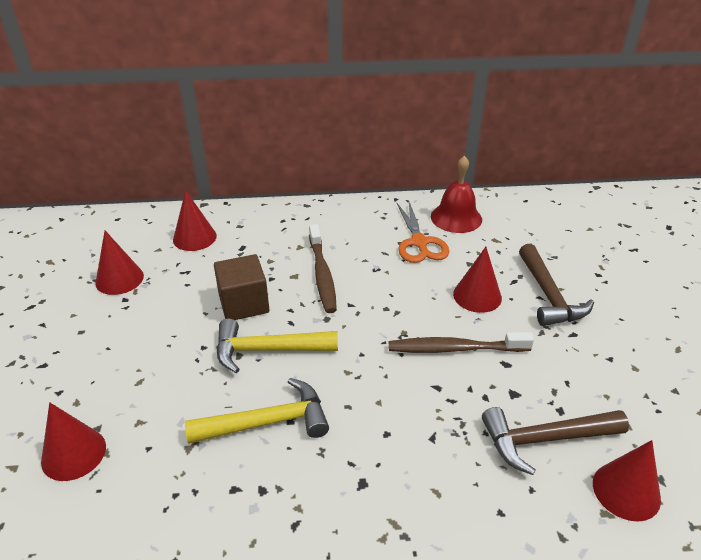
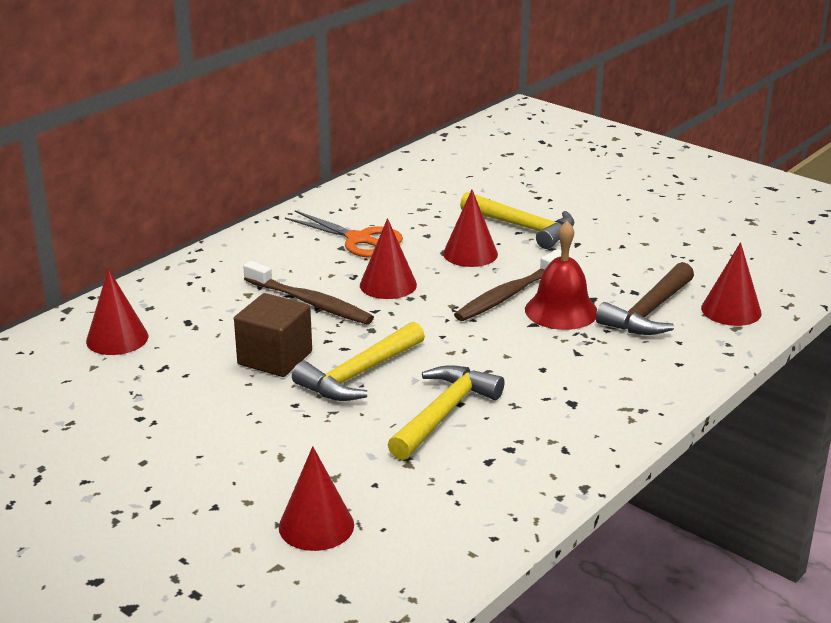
camera: 45 degrees left, 10 degrees down
red cone [95,231,144,295] -> red cone moved to [360,218,417,299]
red bell [431,156,482,233] -> red bell moved to [525,221,597,330]
brown hammer [519,244,594,326] -> yellow hammer [460,192,575,249]

